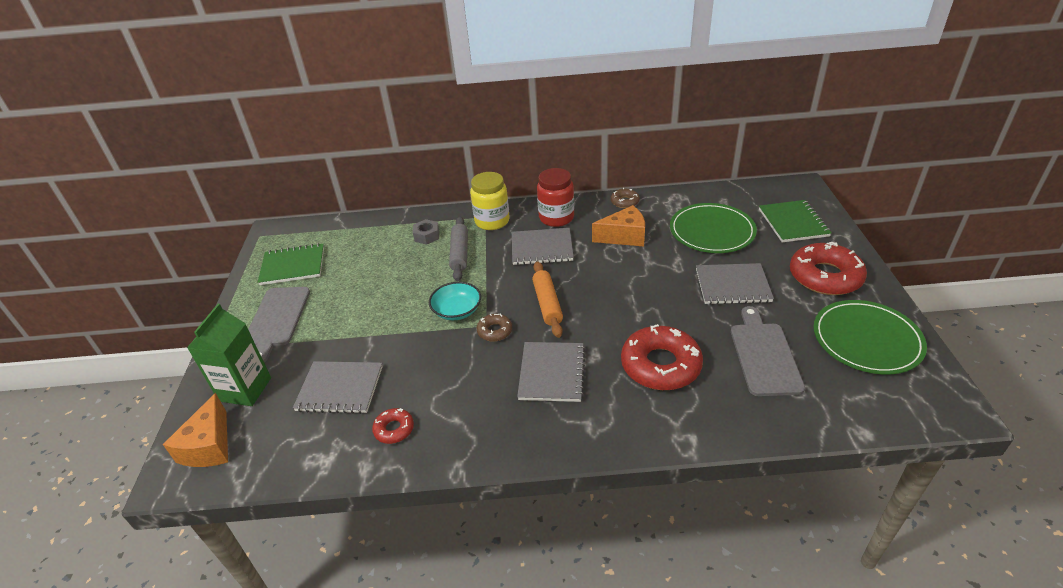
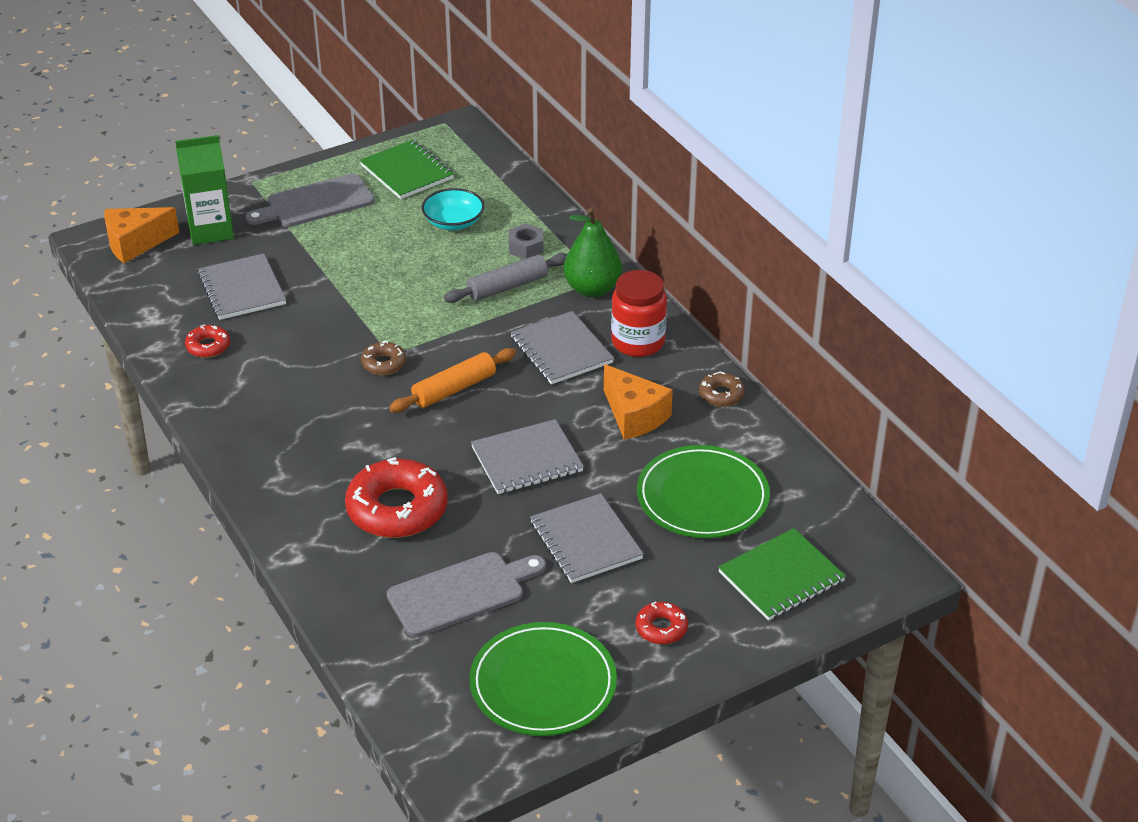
camera: 60 degrees right, 0 degrees up
turquoise bowl [429,282,481,320] -> turquoise bowl moved to [421,188,484,230]
yellow jar [470,172,510,230] -> green pear [563,208,622,297]
grey notebook [517,342,585,402] -> grey notebook moved to [471,419,584,494]
red donut [790,242,867,295] -> red donut [635,601,688,644], size x0.48

